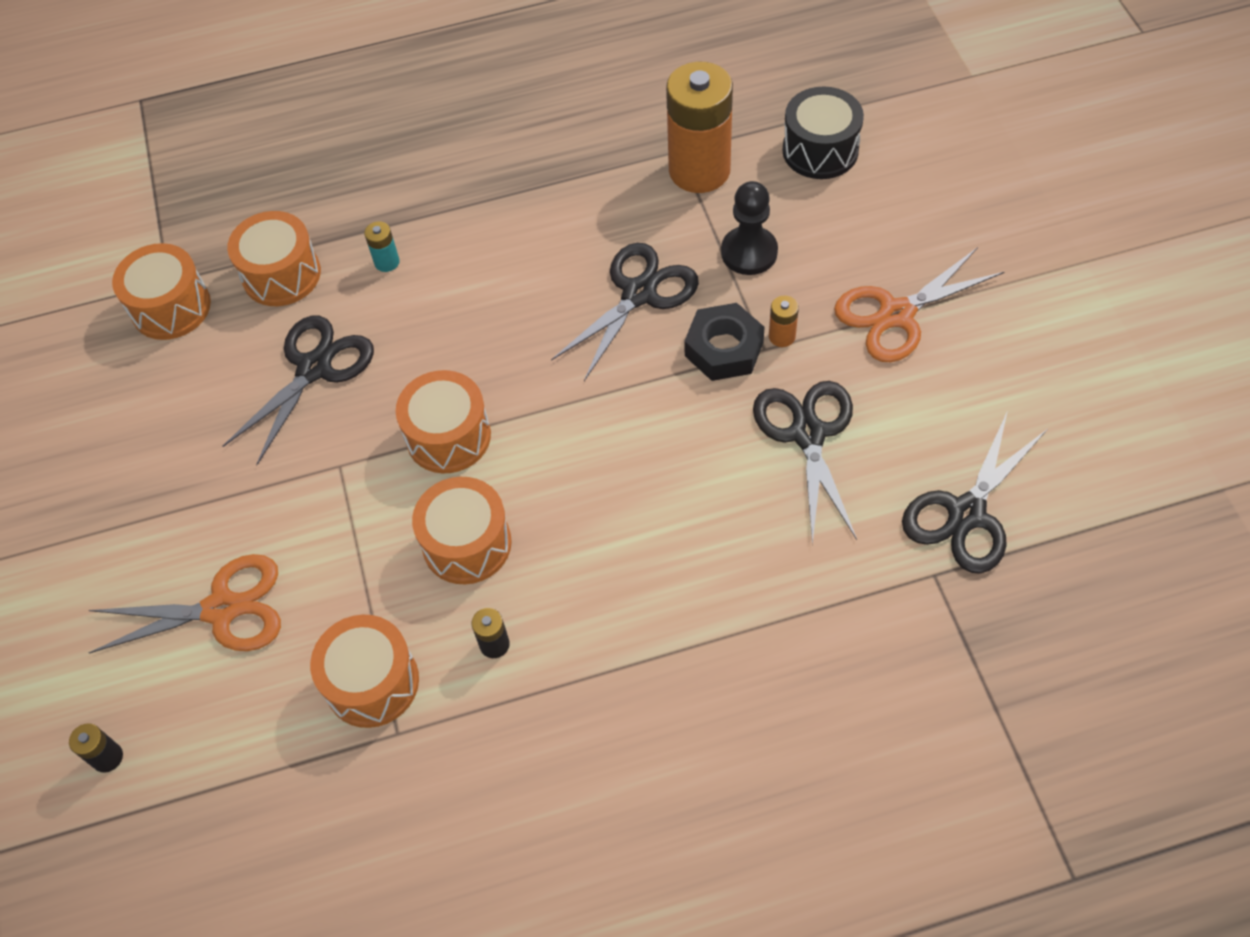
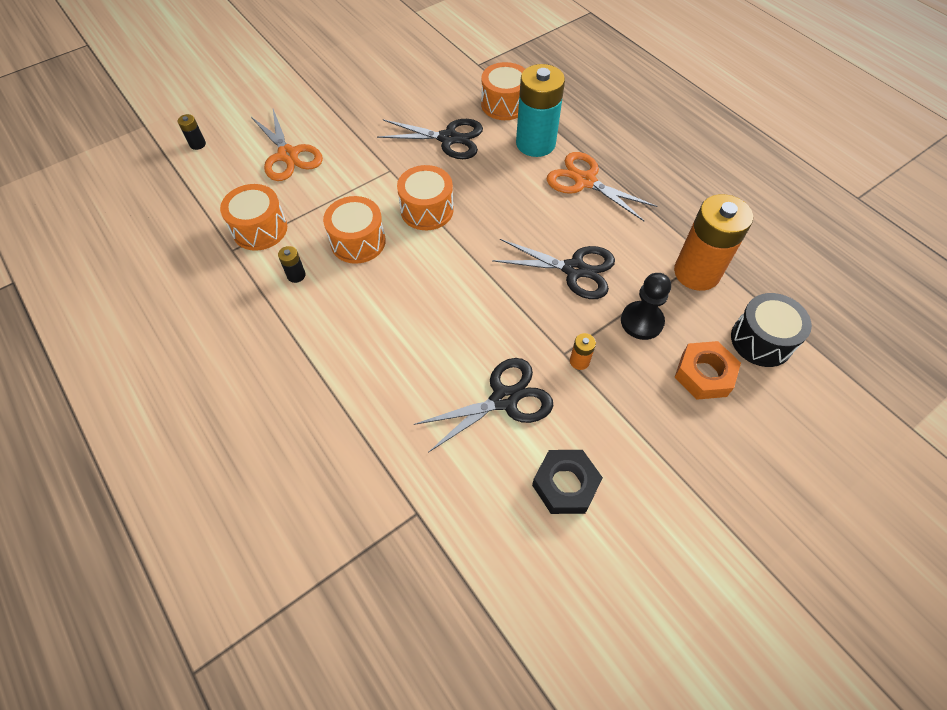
camera: 65 degrees right, 0 degrees up
orange drum [112,243,211,340] -> none
turquoise battery [364,221,400,272] -> turquoise battery [516,64,565,157], size x2.50
black nut [684,303,765,381] -> black nut moved to [532,450,603,514]
orange scissors [834,247,1004,362] -> orange scissors moved to [547,152,657,221]
black scissors [902,410,1048,574] -> none
none -> orange nut [675,341,741,400]

